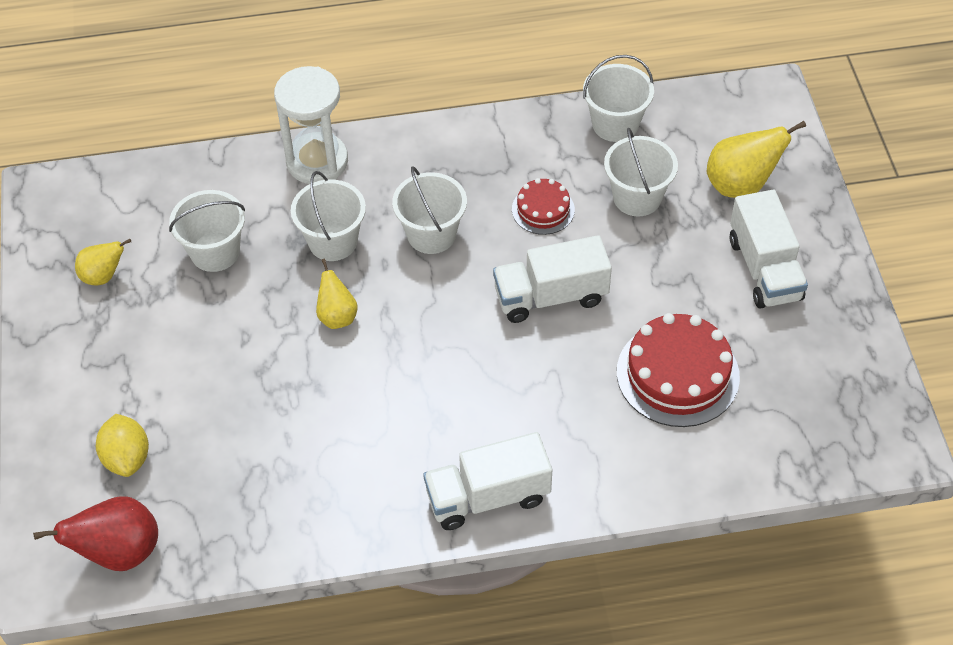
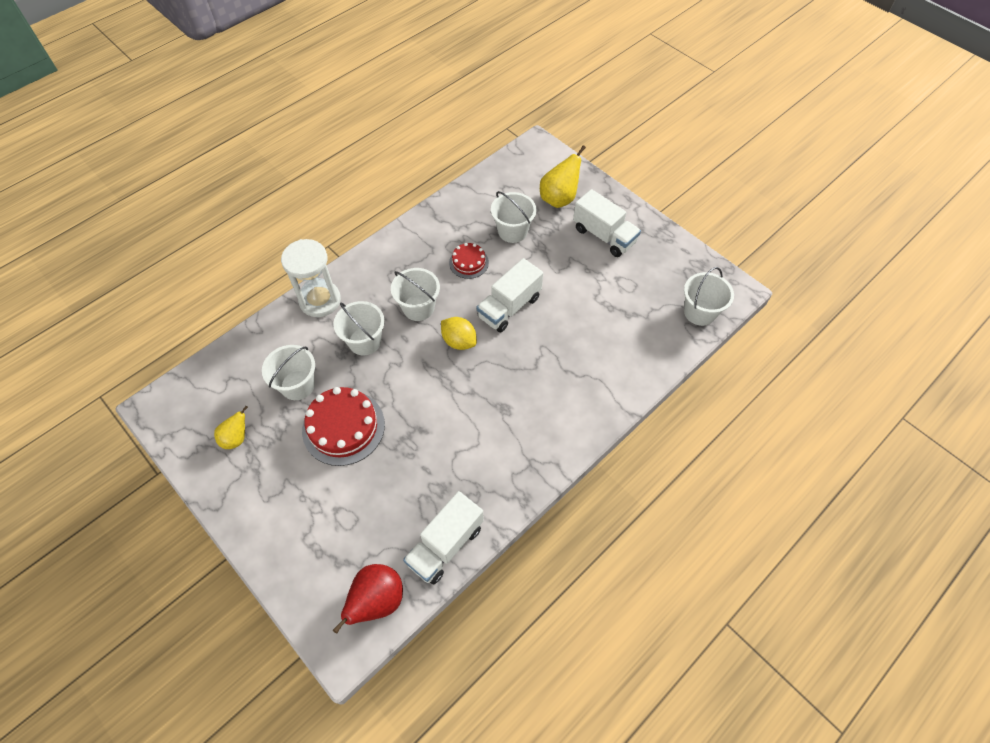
camera: 35 degrees left, 5 degrees up
yellow lemon [96,414,149,477] -> yellow lemon moved to [441,317,477,350]
yellow pear [316,259,358,329] -> none
white truck [423,432,552,530] -> white truck moved to [403,491,484,585]
white bucket [583,55,654,142] -> white bucket moved to [684,267,734,326]
red cake [617,313,740,427] -> red cake moved to [302,387,385,466]

